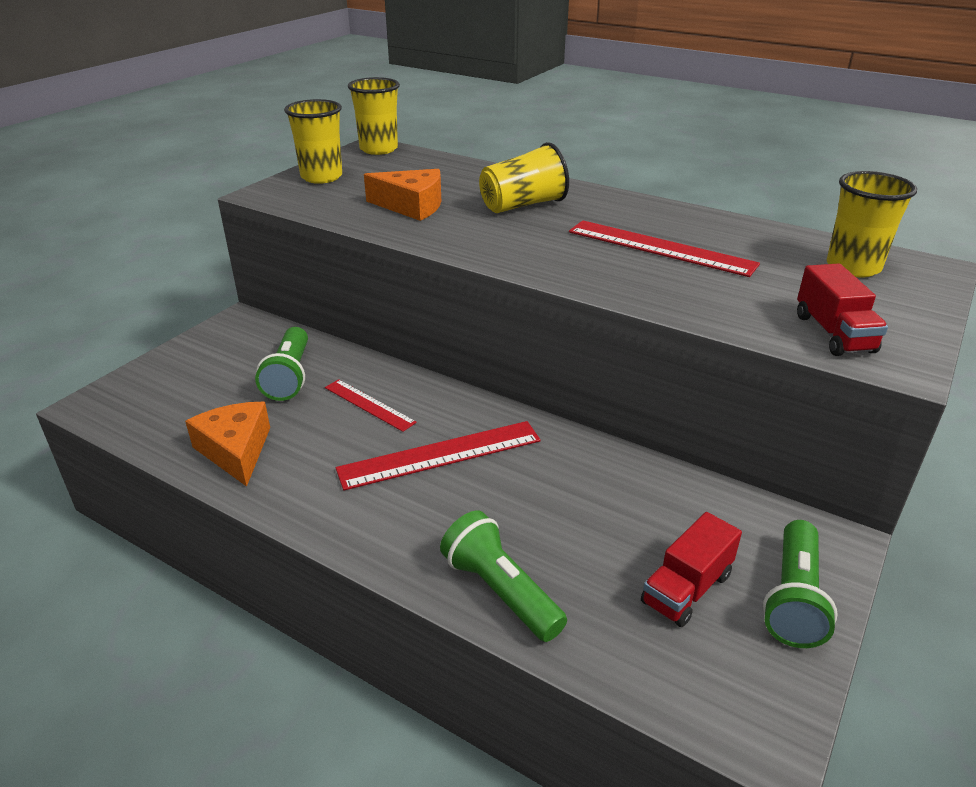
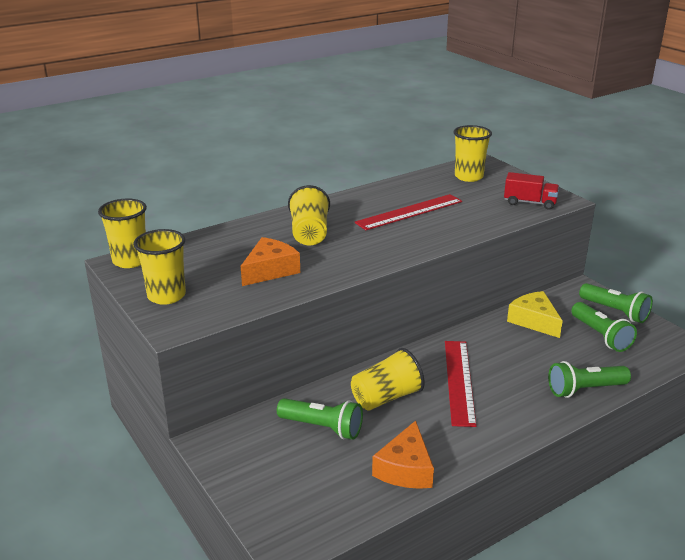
camera: 65 degrees left, 5 degrees down
orange cheese [185,402,270,487] -> orange cheese turned 75 degrees counterclockwise [372,421,434,489]
red ruler [325,379,417,432] -> yellow cup [351,348,425,411]
red truck [641,512,742,627] -> green flashlight [571,302,637,352]
none -> yellow cheese [507,291,563,338]

